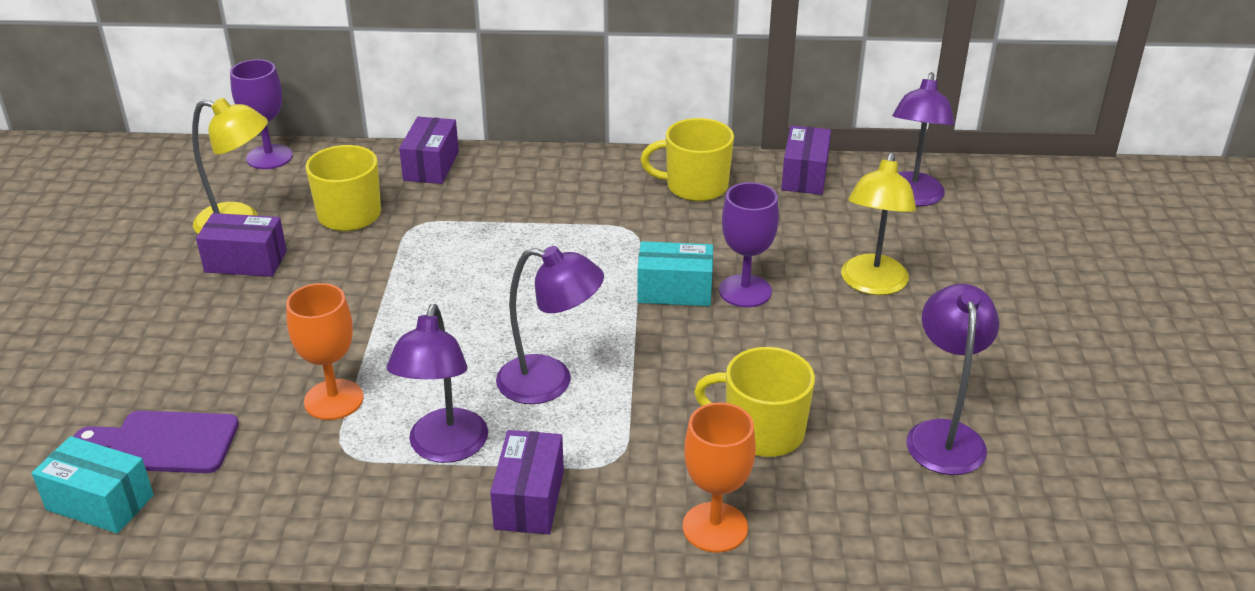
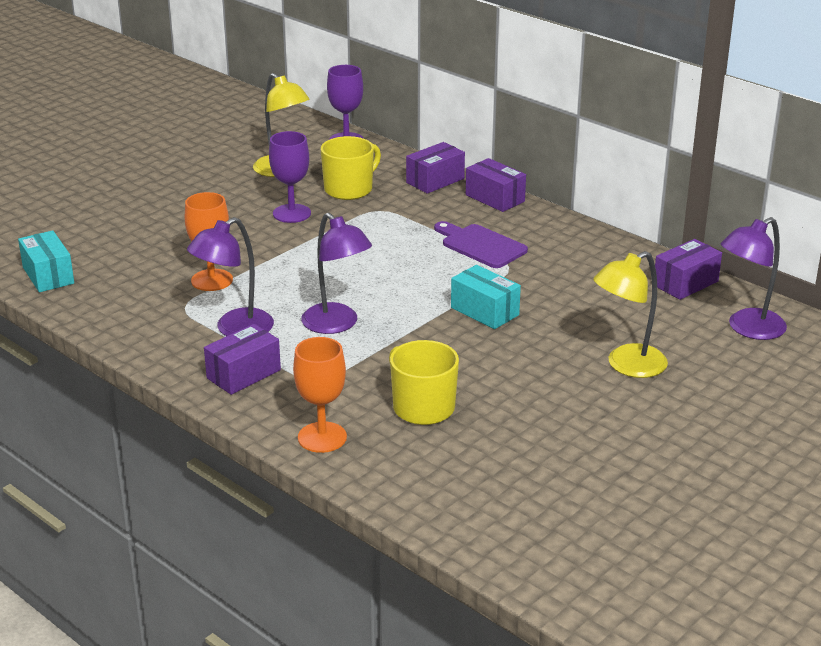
camera: 40 degrees right, 5 degrees down
purple cutting board [74,411,239,473] -> purple cutting board moved to [434,221,528,268]
purple box [196,213,287,277] -> purple box moved to [466,158,526,212]
yellow mug [641,118,734,201] -> none
purple goblet [719,182,779,307] -> purple goblet moved to [269,131,311,223]
purple lamp [906,284,999,475] -> none

